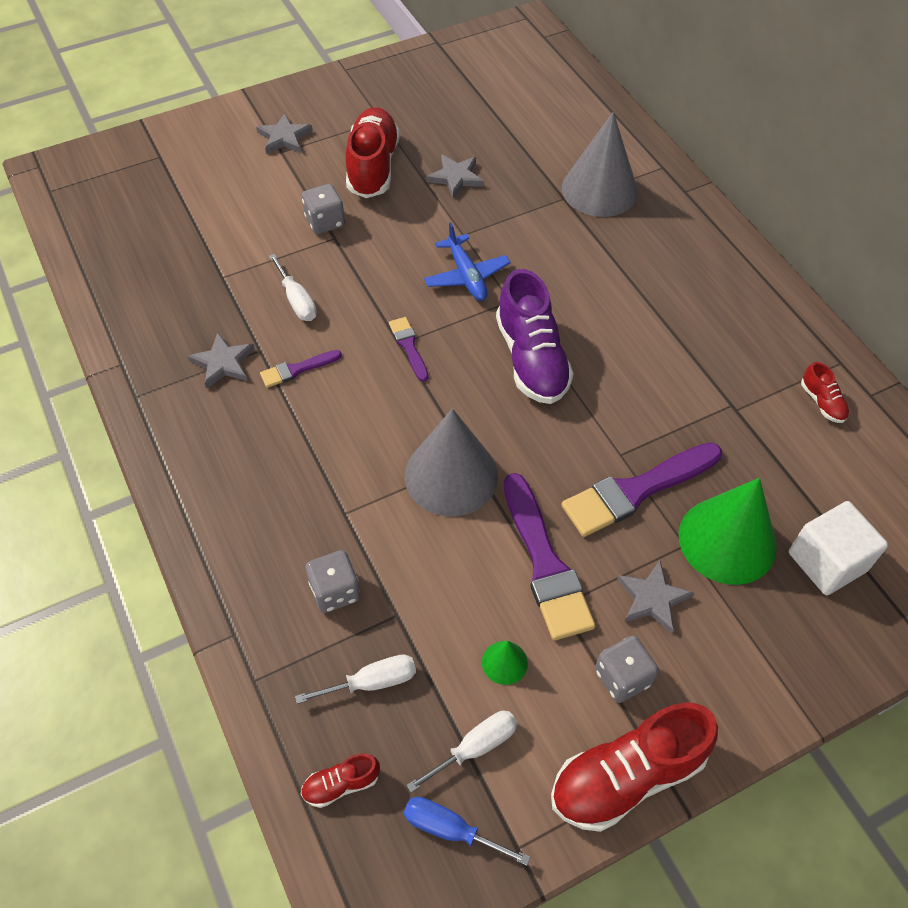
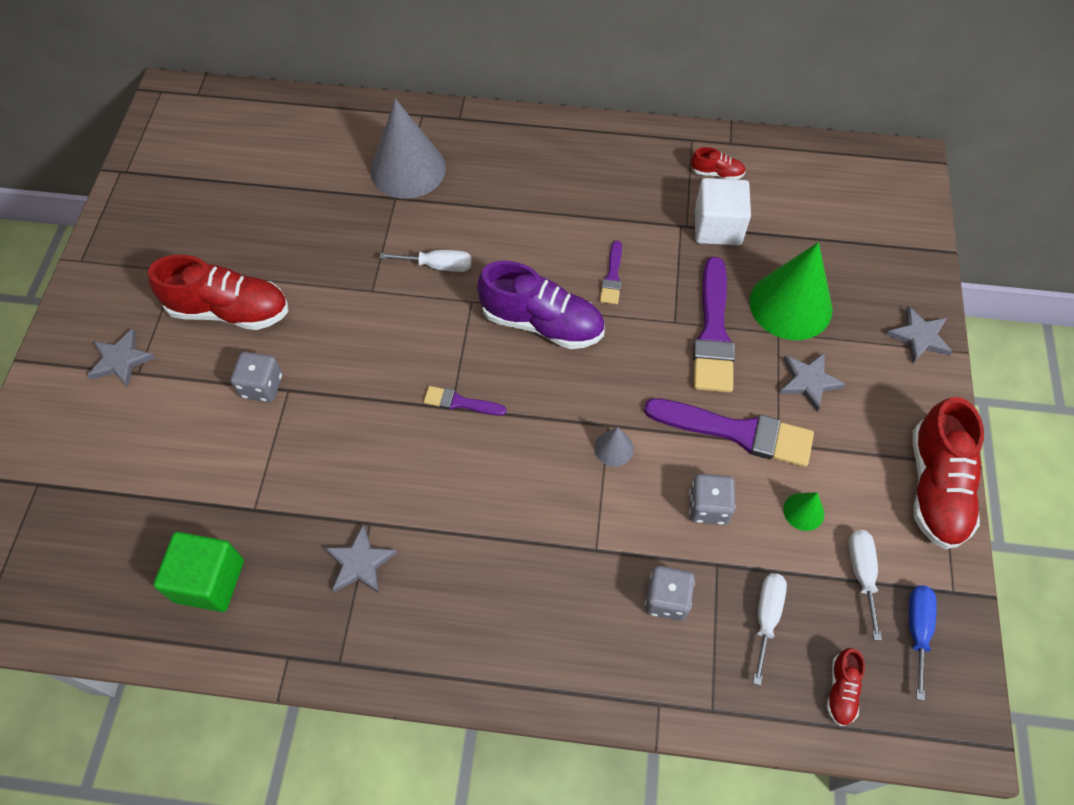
camera: 55 degrees left, 5 degrees up
purple brush [260,350,342,388] -> purple brush moved to [600,241,622,304]
white screwdriver [269,254,317,321] -> white screwdriver moved to [380,250,472,272]
red shoe [346,107,400,198] -> red shoe turned 150 degrees clockwise [148,255,288,330]
blue screwdriver [404,797,530,866] -> blue screwdriver turned 135 degrees clockwise [909,585,937,701]
grey cone [405,408,498,516] -> grey cone [594,427,634,467], size x0.44
blue plane [424,222,511,301] -> none
grey star [427,154,484,198] -> grey star moved to [886,306,952,363]
grey dice [595,635,659,703] -> grey dice moved to [689,474,735,525]
white cube [789,501,888,595] -> white cube moved to [695,178,751,245]
none -> green cube [153,532,244,612]

